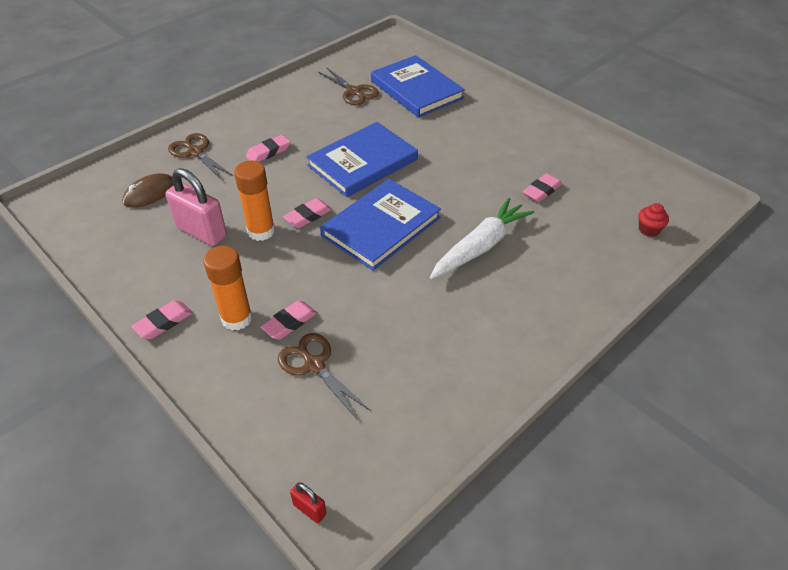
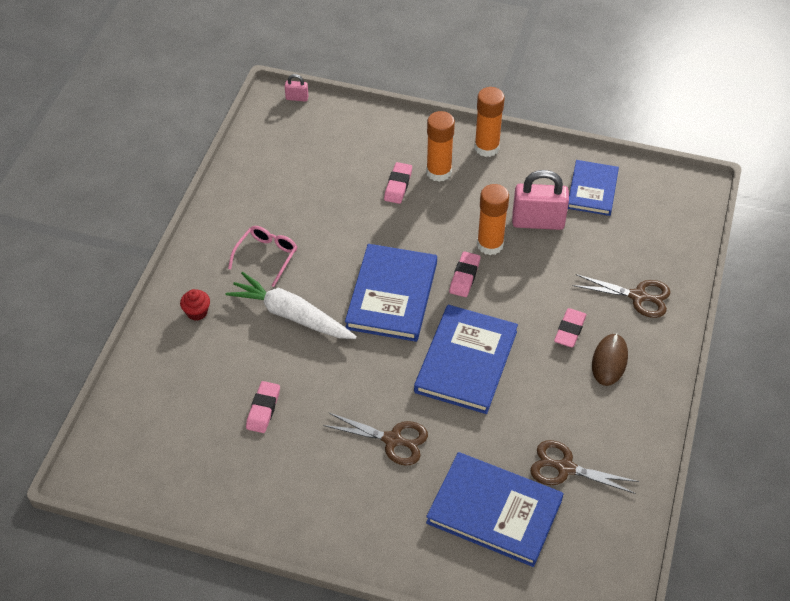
camera: 150 degrees right, 5 degrees up
brown mouse [122,173,174,208] -> brown mouse moved to [592,333,628,386]
pink eraser [131,300,193,339] -> orange glue stick [475,87,505,157]
brown scissors [278,333,371,419] -> brown scissors moved to [323,412,428,466]
red padlock [290,482,327,523] -> pink padlock [285,74,309,102]
white carrot [430,198,534,279] -> white carrot turned 105 degrees clockwise [225,272,357,339]
red cupcake [638,203,669,237] -> red cupcake moved to [180,289,210,321]
none -> pink glasses [228,226,297,287]
none -> blue book [568,160,619,216]

